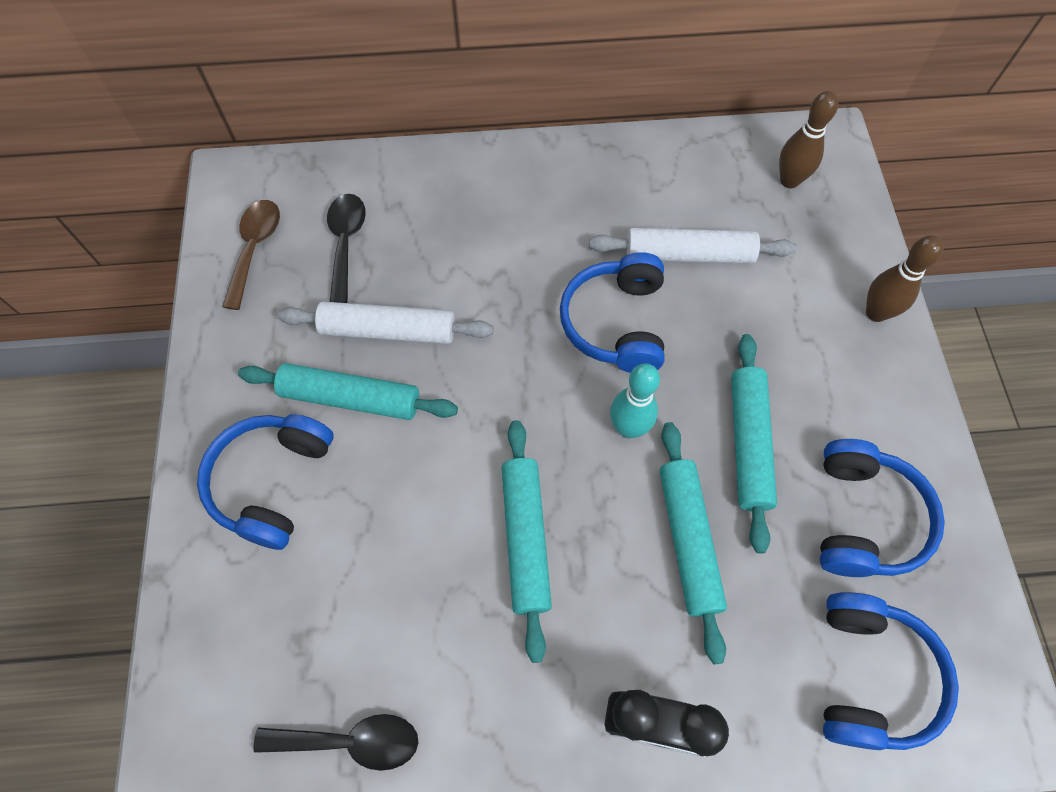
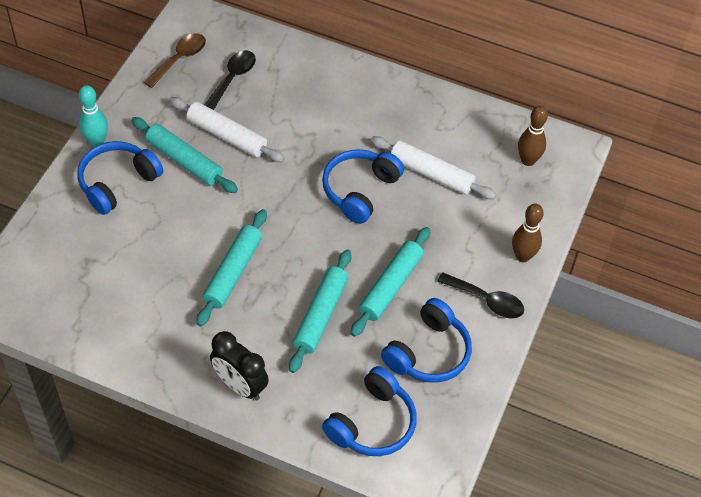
camera: 25 degrees right, 10 degrees down
black spoon [253,714,419,771] -> black spoon moved to [437,272,524,319]
turquoise bowling pin [610,363,660,438] -> turquoise bowling pin moved to [79,85,108,147]

